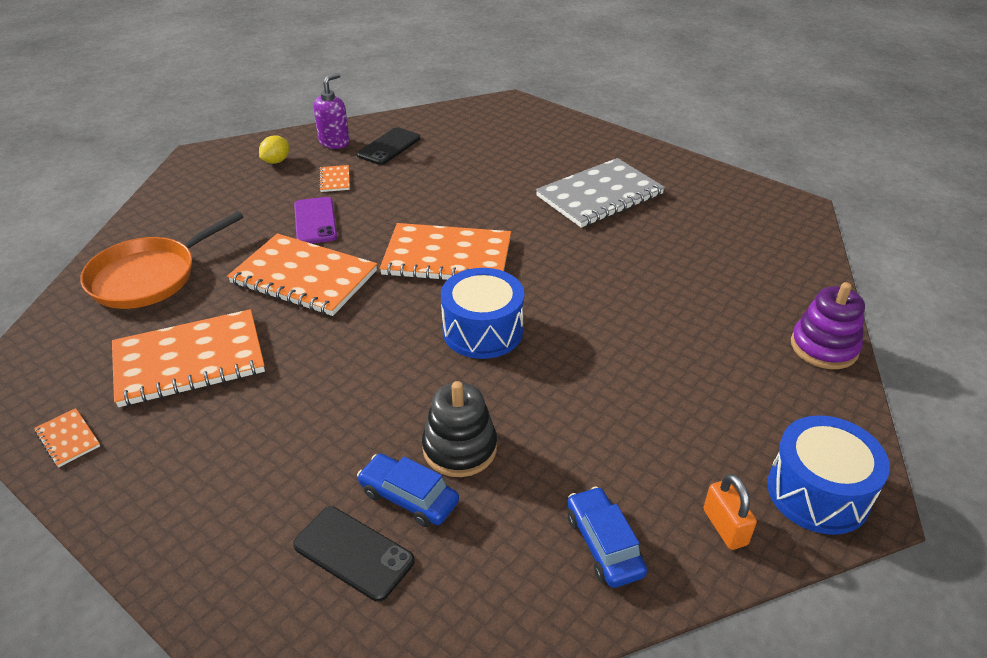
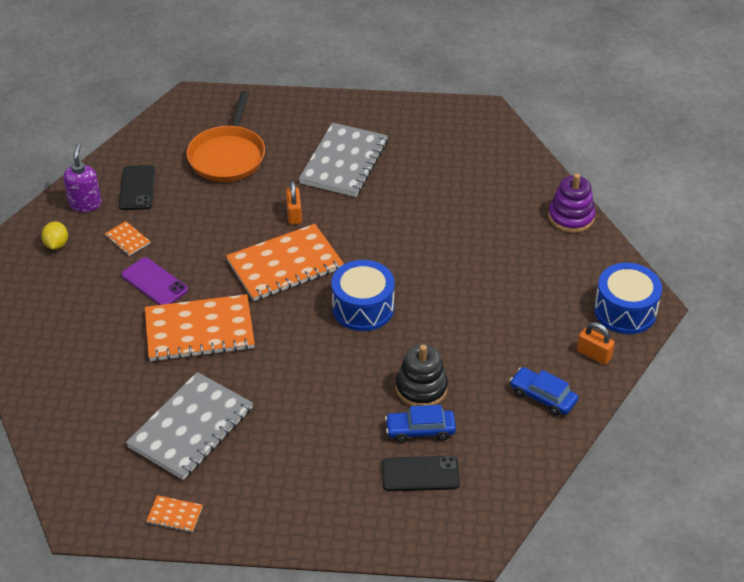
camera: 35 degrees left, 5 degrees up
orange pan [80,211,244,309] -> orange pan moved to [187,91,265,182]
orange notebook [112,309,265,407] -> grey notebook [126,372,253,480]
none -> orange padlock [286,181,302,224]

